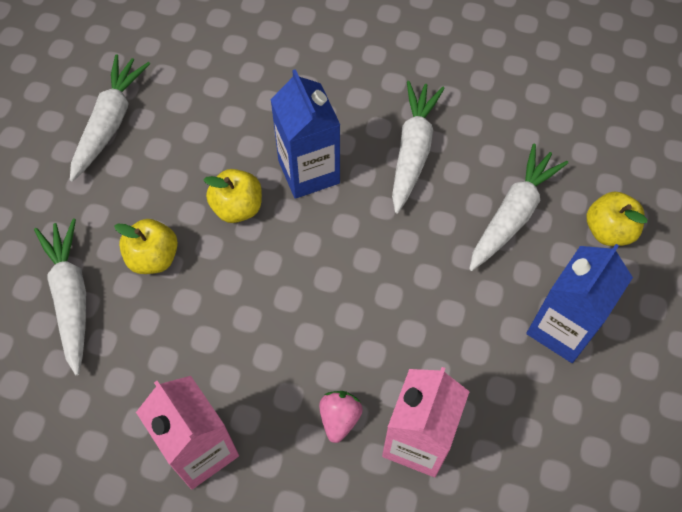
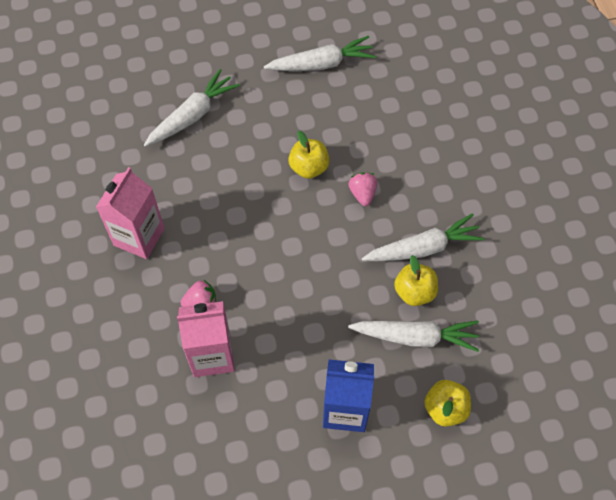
camera: 60 degrees right, 0 degrees up
yellow apple [114,219,178,274] -> yellow apple moved to [394,255,438,306]
blue carton [270,69,340,199] -> pink strawberry [348,172,377,206]

